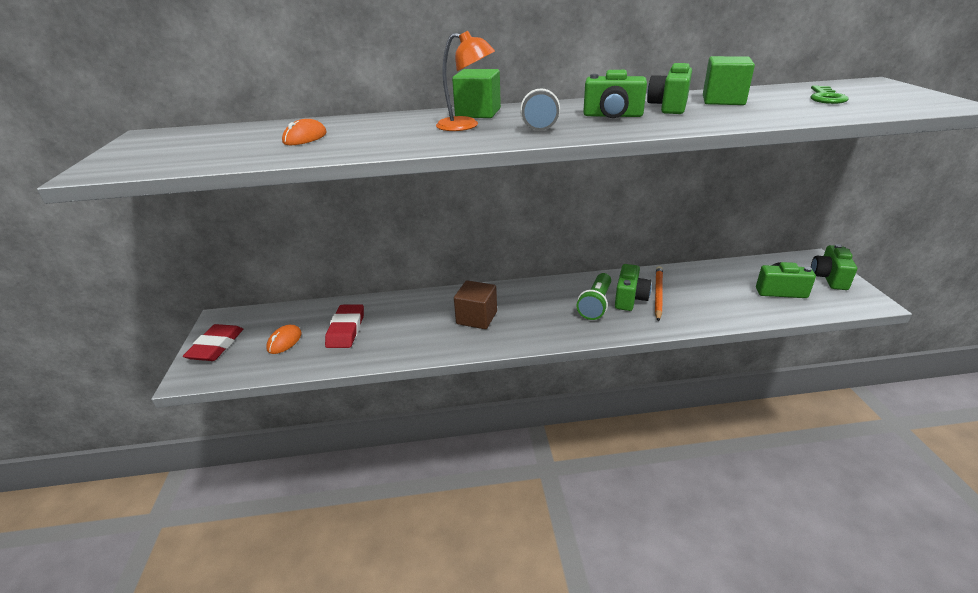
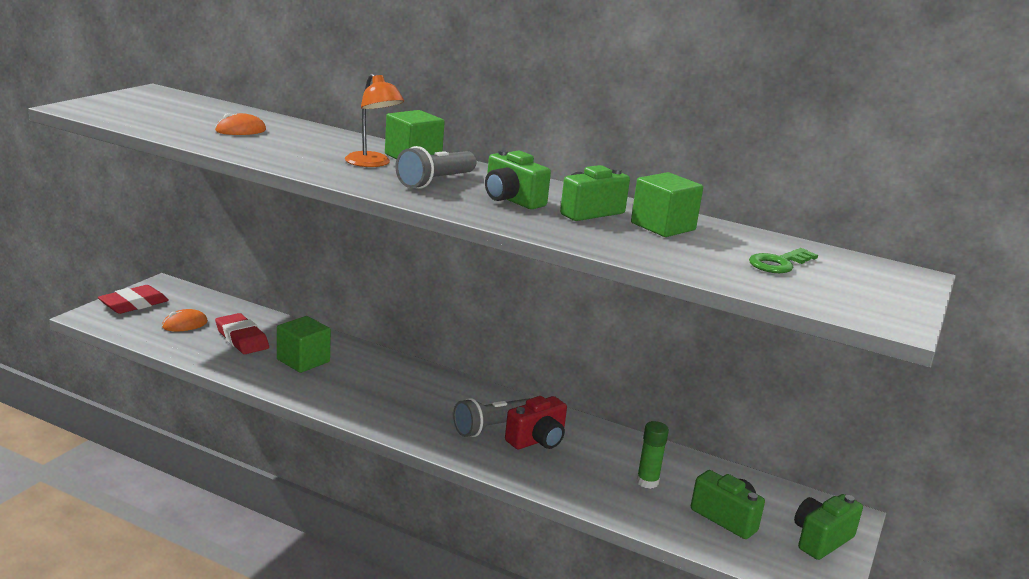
camera: 30 degrees right, 10 degrees down
red eraser [325,304,364,348] -> red eraser turned 75 degrees counterclockwise [215,313,269,354]
brown cube [454,280,497,329] -> none
green flashlight [576,273,611,320] -> grey flashlight [453,398,531,437]
green camera [615,264,652,311] -> red camera [505,396,567,449]
orange pencil [655,266,663,322] -> none
none -> green cube [277,316,331,373]
none -> green glue stick [637,421,669,489]

